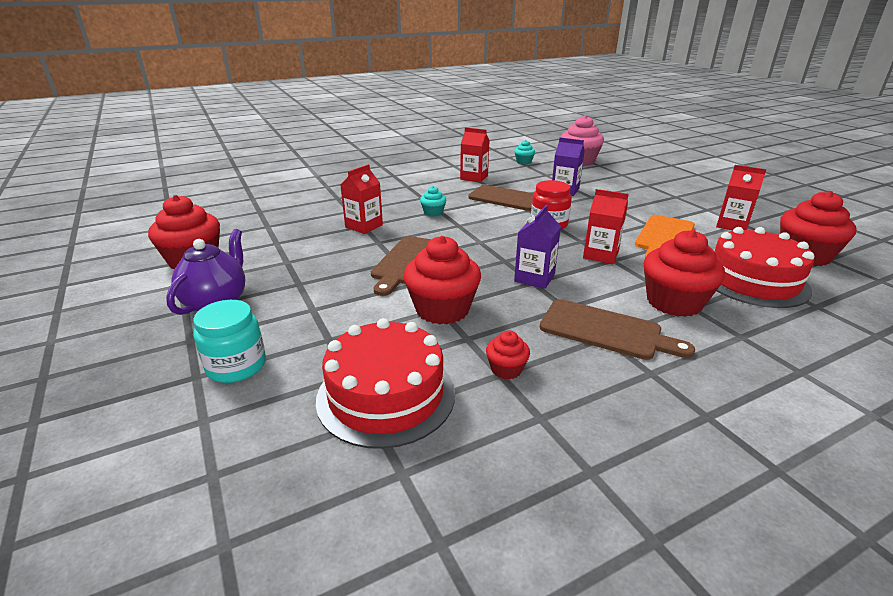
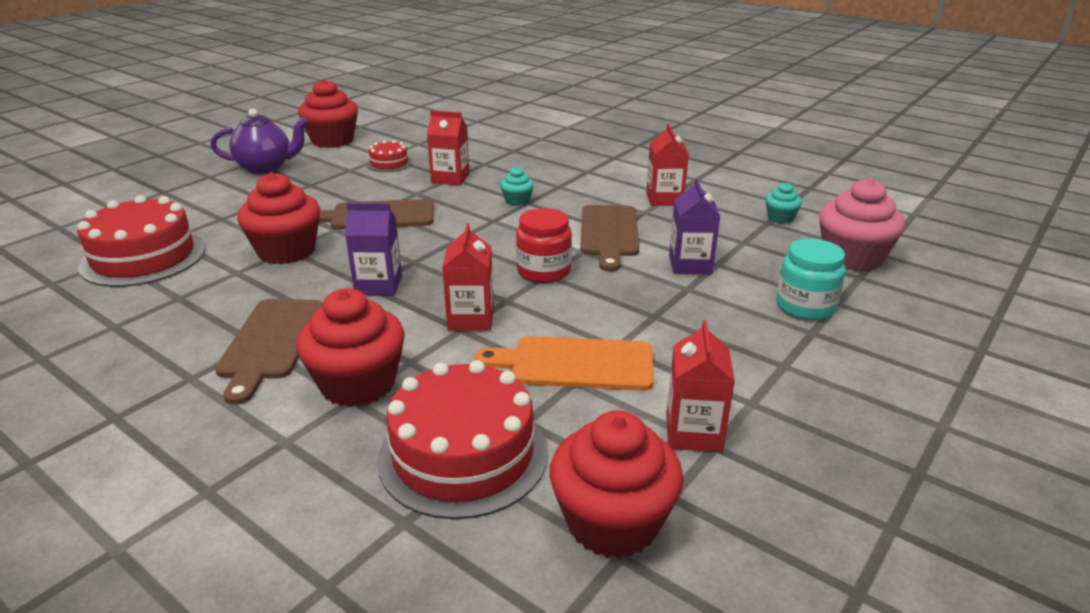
camera: 65 degrees right, 0 degrees up
turquoise jar [193,300,266,383] -> turquoise jar moved to [776,239,846,320]
red cupcake [486,330,530,380] -> none
none -> red cake [367,140,412,172]

